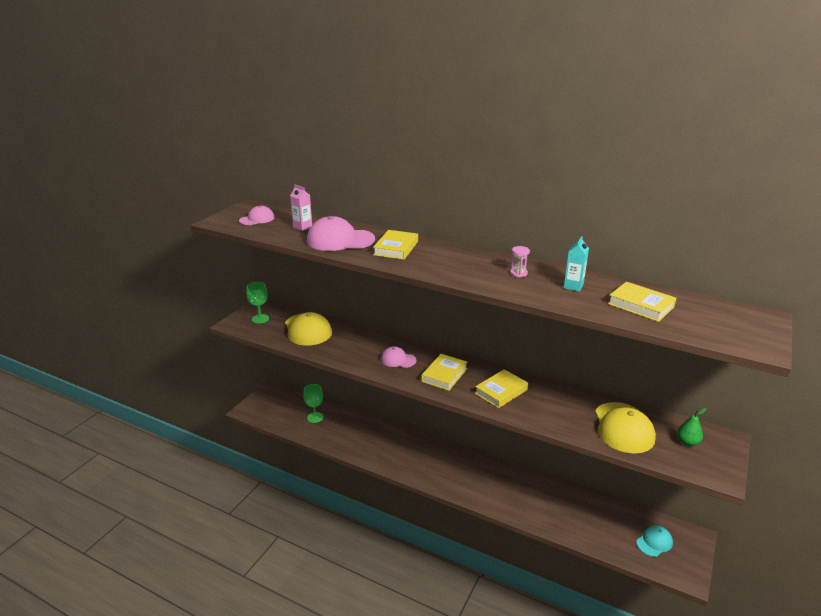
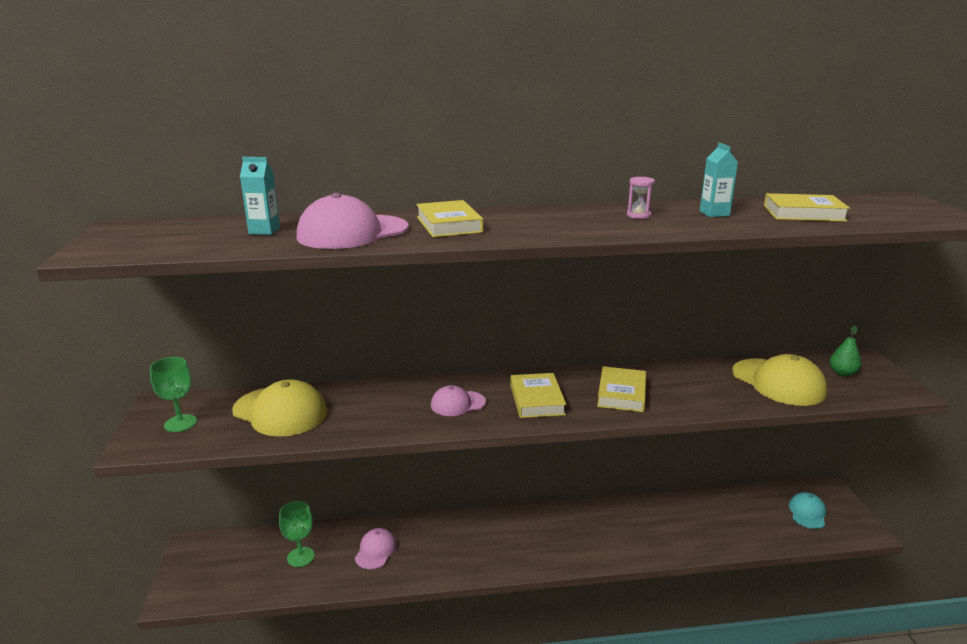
camera: 35 degrees left, 5 degrees down
pink cap [239,205,275,225] -> pink cap moved to [355,528,397,569]
pink carton [290,185,312,231] -> turquoise carton [240,157,280,235]

